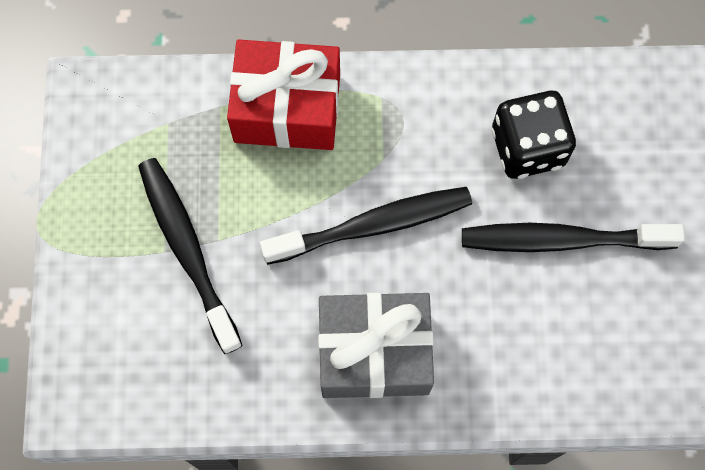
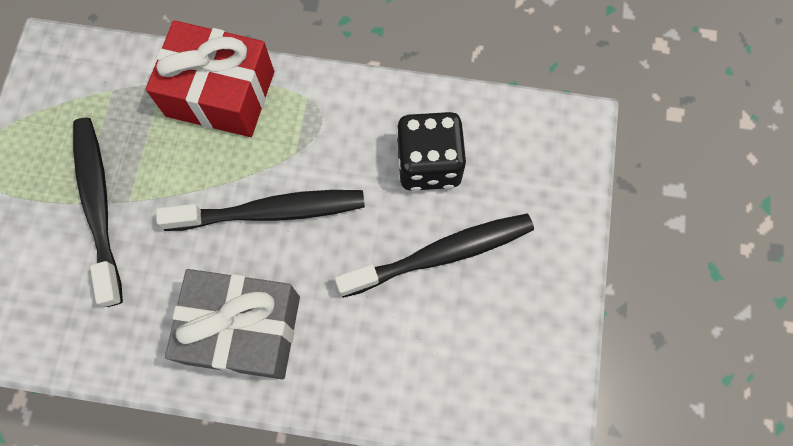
camera: 10 degrees right, 0 degrees up
black toothbrush [462,223,685,252] -> black toothbrush turned 150 degrees clockwise [335,214,534,298]

